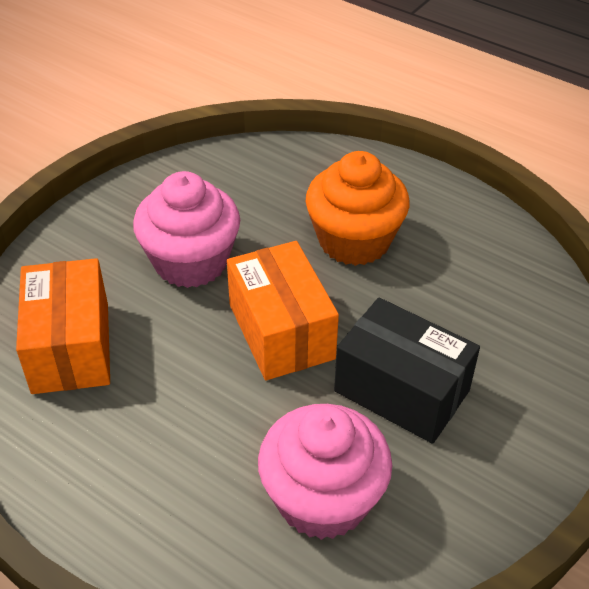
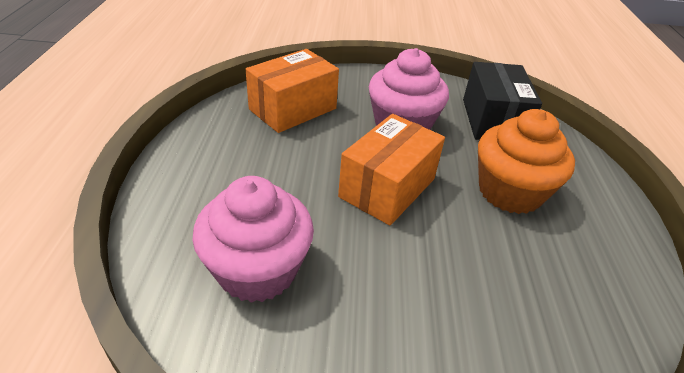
camera: 55 degrees right, 5 degrees down
black box [334,297,480,444] -> black box moved to [463,62,542,140]

